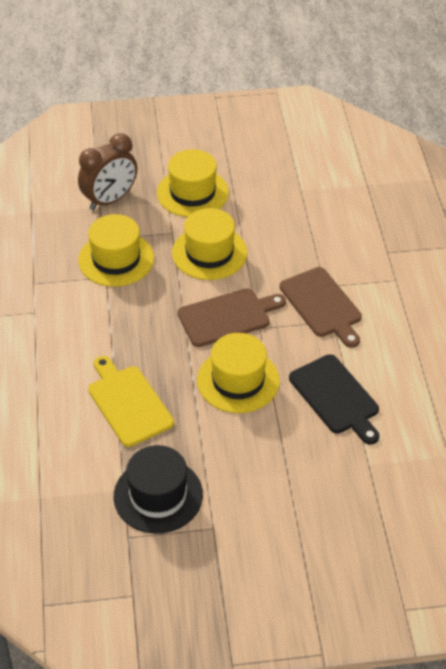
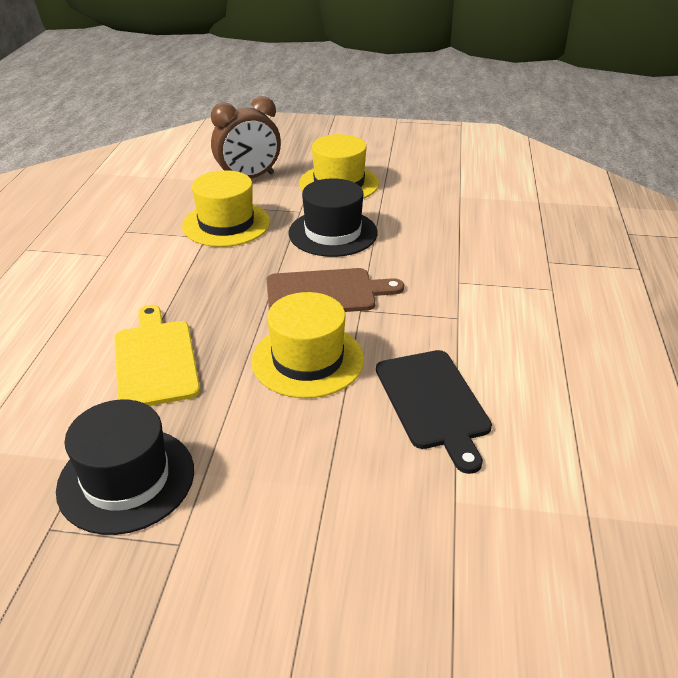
camera: 15 degrees right, 10 degrees down
yellow hat [172,208,247,280] -> black hat [288,178,378,257]
brown cutting board [279,267,362,348] -> none

